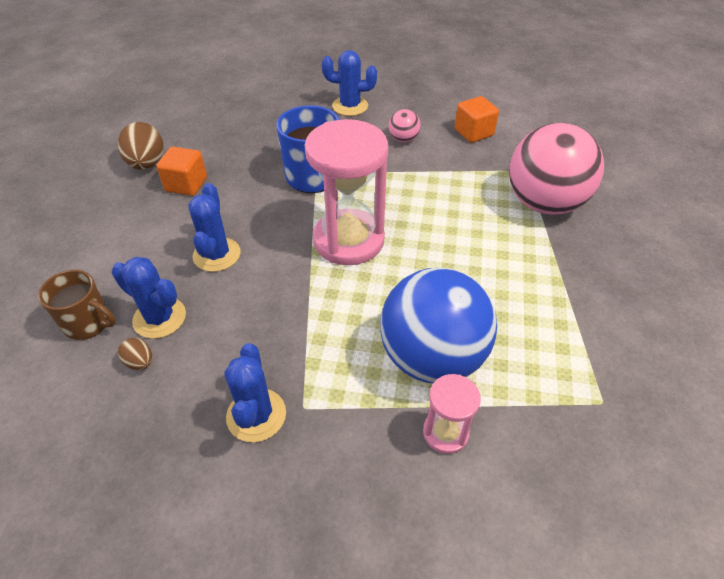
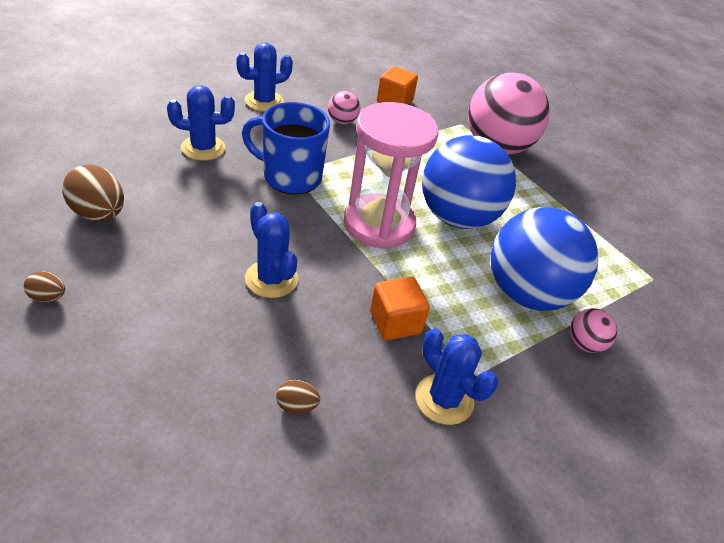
camera: 40 degrees left, 5 degrees down
brown mug [38,270,116,340] -> none
blue cactus [111,257,186,339] -> blue cactus moved to [167,85,235,161]
orange cube [156,147,207,196] -> orange cube moved to [370,277,430,340]
pink hourglass [423,374,481,454] -> pink ball [570,308,617,353]
none -> brown egg [24,271,65,302]
none -> blue ball [422,135,516,229]

